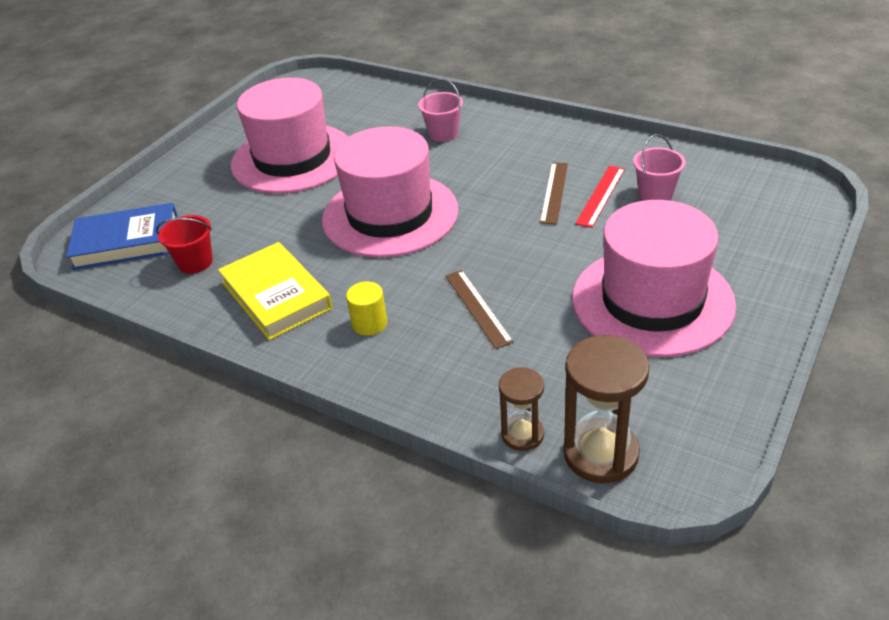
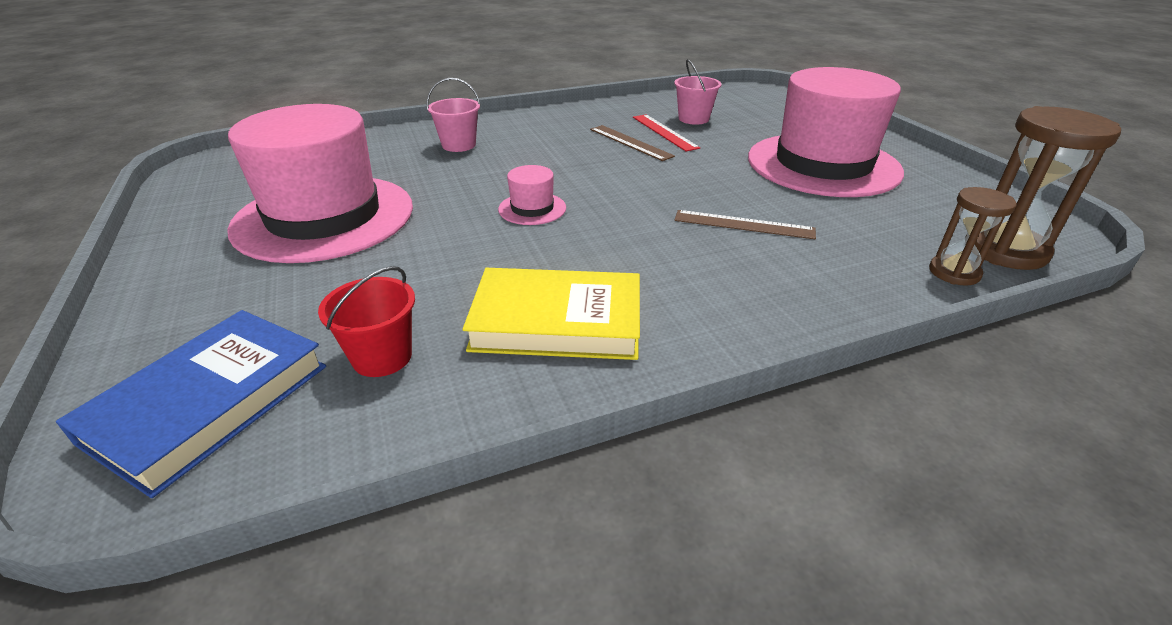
camera: 55 degrees left, 5 degrees down
pink hat [322,126,458,258] -> pink hat [498,165,566,225], size x0.40
yellow cylinder [346,281,387,336] -> none

